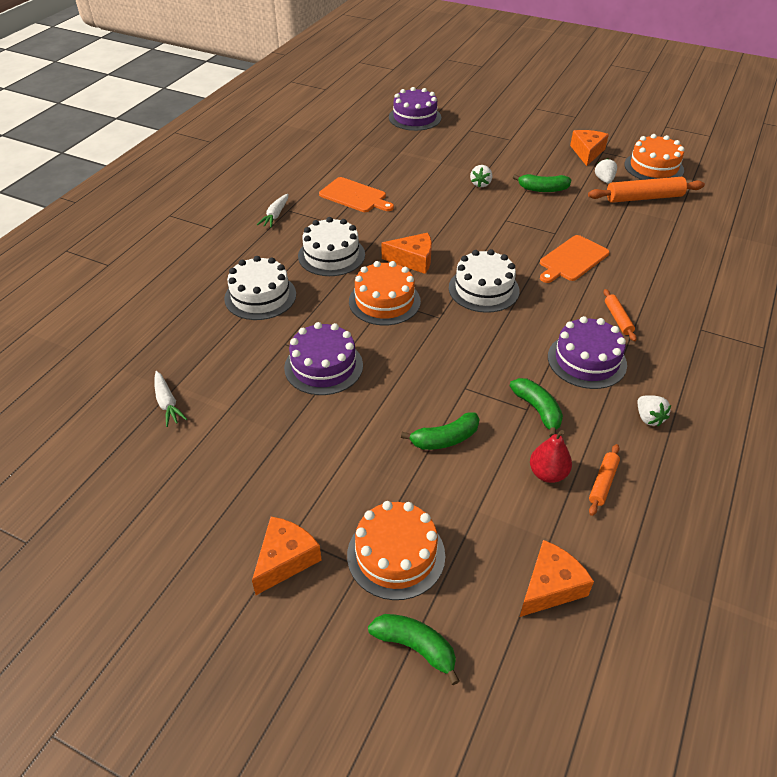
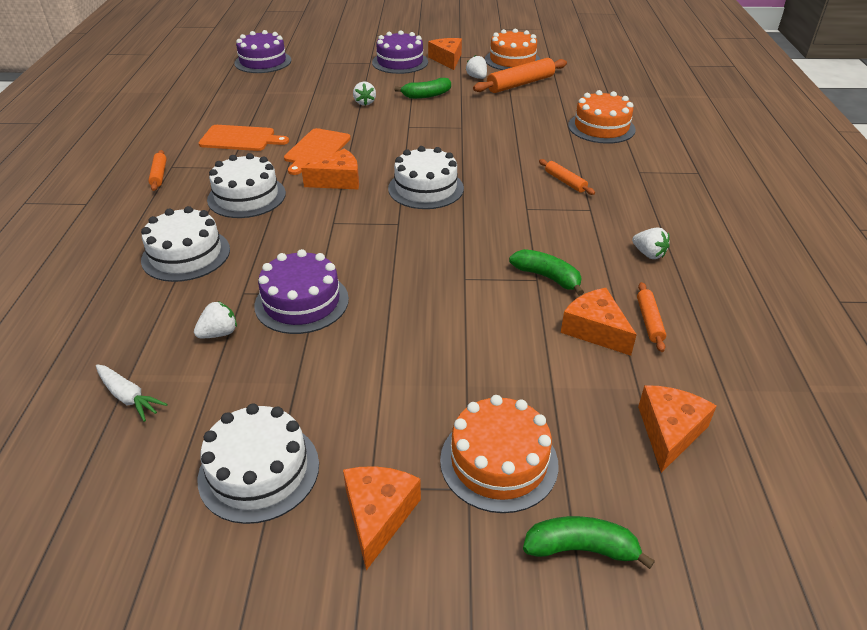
camera: 25 degrees left, 5 degrees down
white carrot [257,194,288,228] -> orange rolling pin [148,150,167,191]
orange cake [349,261,421,325] -> orange cake moved to [568,90,636,144]
green banana [401,412,479,450] -> none
red pear [530,430,572,483] -> orange cheese [561,288,637,356]
orange cutting board [540,235,609,283] -> orange cutting board moved to [284,128,351,175]
purple cake [548,316,627,389] -> purple cake moved to [372,30,428,74]
none -> white strawberry [194,301,237,338]
none -> white cake [198,404,319,524]

